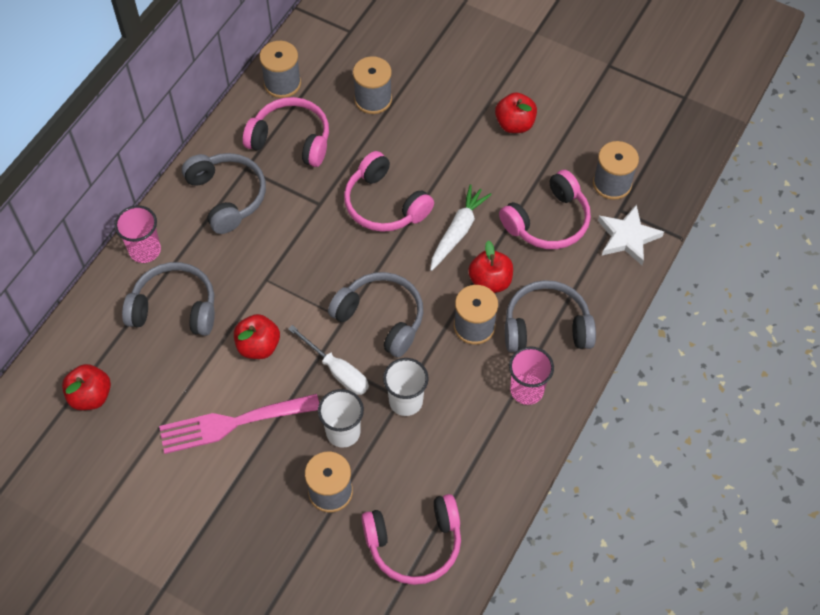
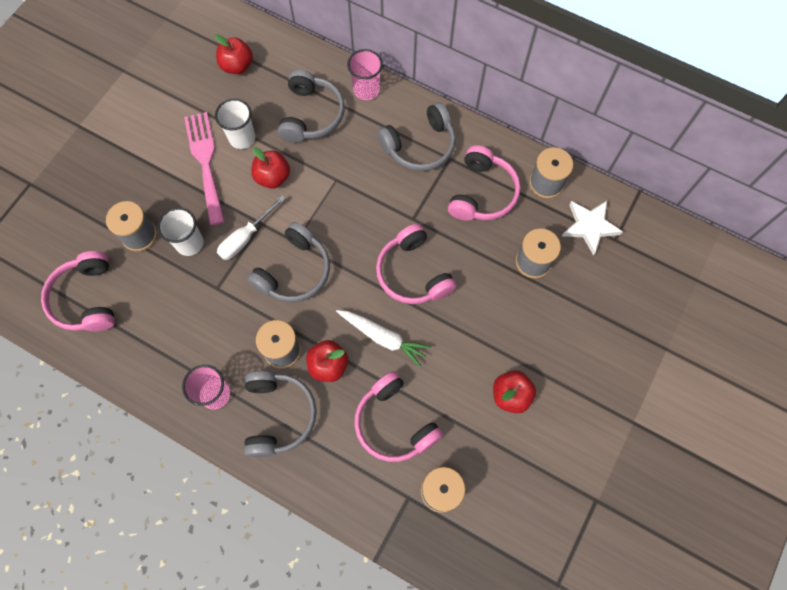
camera: 90 degrees right, 10 degrees up
pink headphones [344,151,434,232] -> pink headphones turned 75 degrees counterclockwise [376,224,457,304]
white cup [383,358,429,416] -> white cup moved to [215,99,255,149]
white star [598,204,664,265] -> white star moved to [562,201,623,255]

